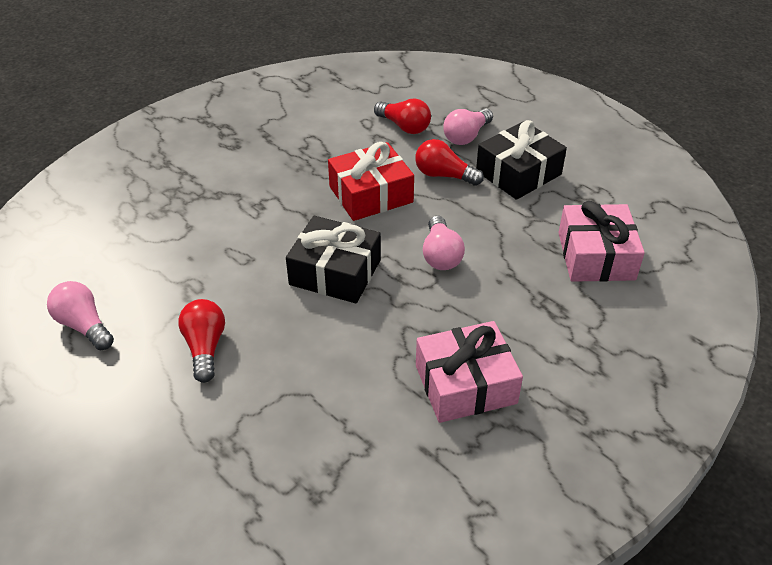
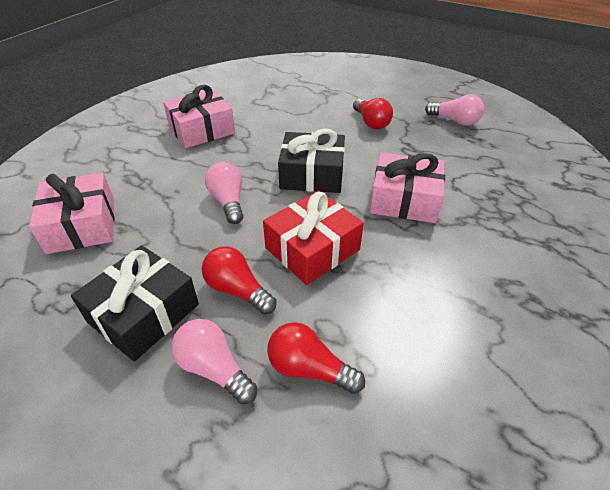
camera: 165 degrees right, 0 degrees up
red light bulb [415,139,484,186] -> red light bulb turned 150 degrees counterclockwise [202,246,276,315]
pink light bulb [443,108,493,145] -> pink light bulb turned 75 degrees counterclockwise [171,319,257,404]
none -> pink gift [370,152,445,223]

